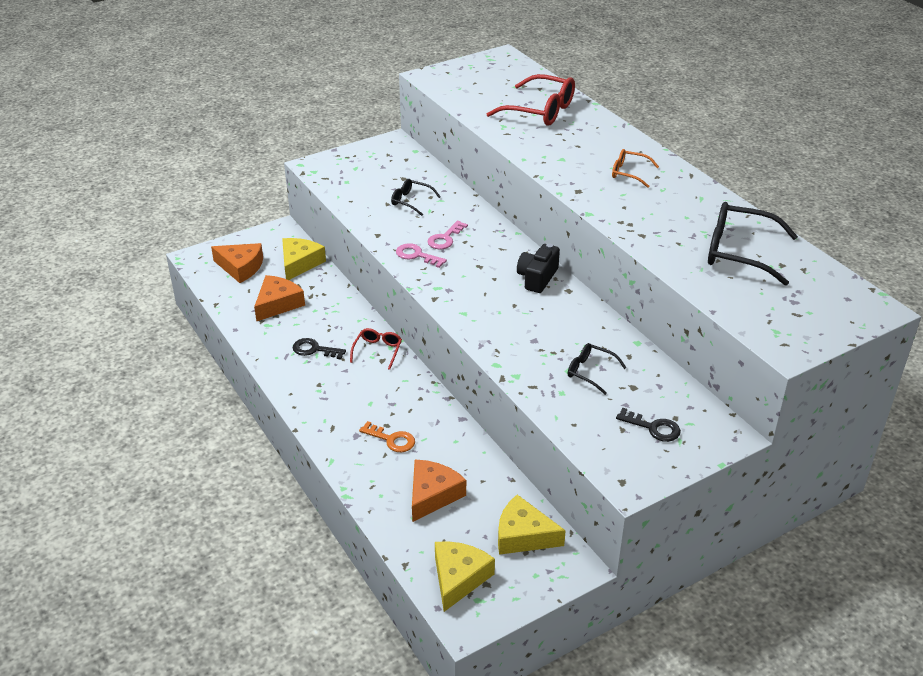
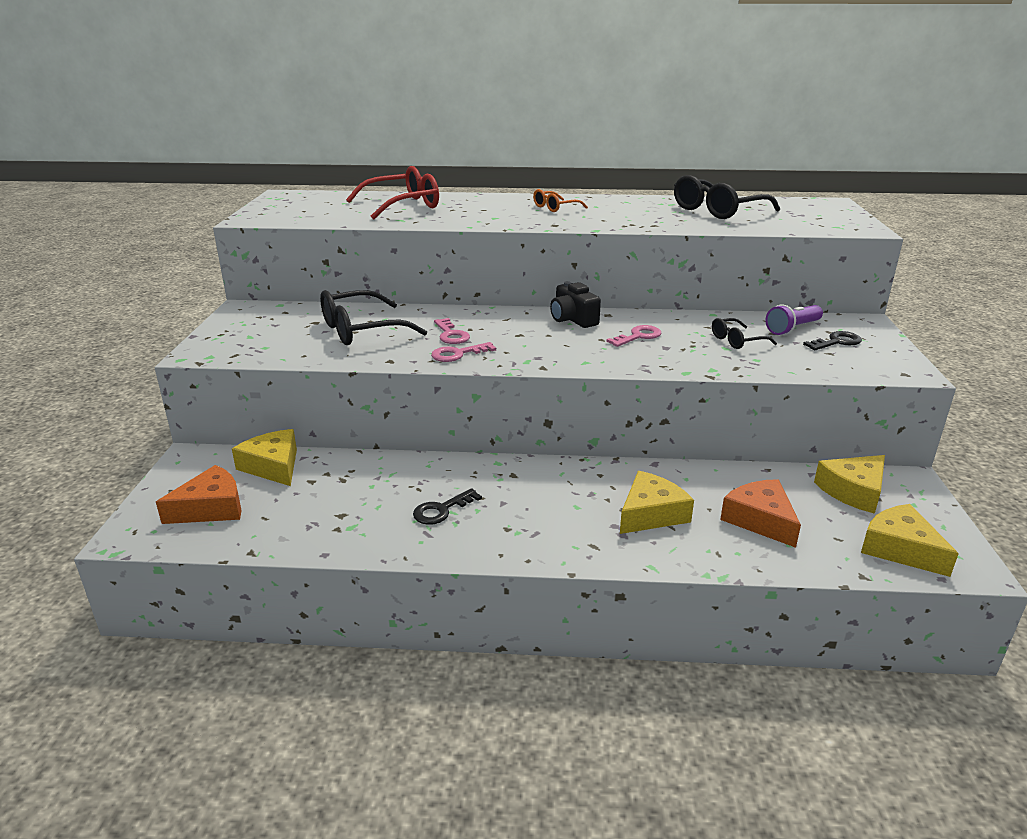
camera: 55 degrees left, 10 degrees down
orange cheese [254,275,305,322] -> none
red glasses [350,328,402,370] -> none
orange key [359,421,415,452] -> yellow cheese [620,471,694,534]
black glasses [391,179,441,216] -> black glasses [320,290,427,345], size x1.86
none -> pink key [606,325,661,347]
none -> purple flashlight [765,304,823,335]

